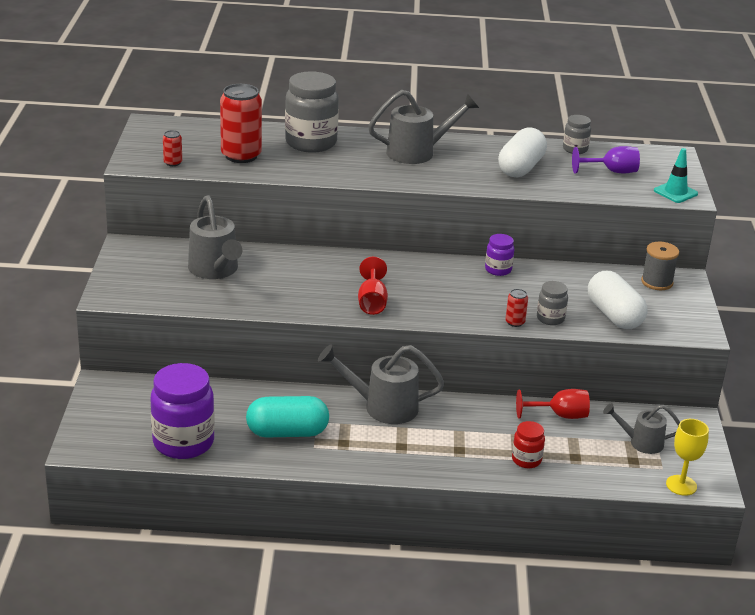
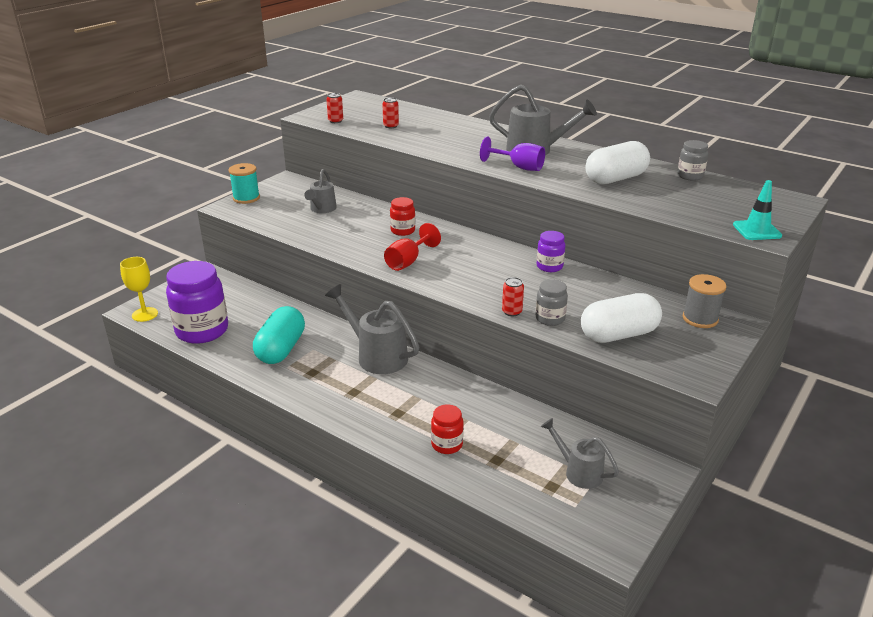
camera: 35 degrees right, 0 degrees up
grey watering can [188,195,242,279] -> grey watering can [304,169,337,213], size x0.62
red can [220,84,262,163] -> red can [382,97,399,128], size x0.45
turquoise capsule [246,396,329,437] -> turquoise capsule turned 75 degrees clockwise [253,306,305,364]
grey jar [285,71,339,153] -> none
red goblet [516,389,590,419] -> none
purple goblet [572,146,640,173] -> purple goblet moved to [480,136,545,171]
white capsule [588,271,648,329] -> white capsule turned 60 degrees clockwise [581,293,662,343]
yellow goblet [666,419,709,496] -> yellow goblet moved to [120,257,158,322]
none -> turquoise spool [229,163,260,204]
none -> red jar [390,197,415,236]

